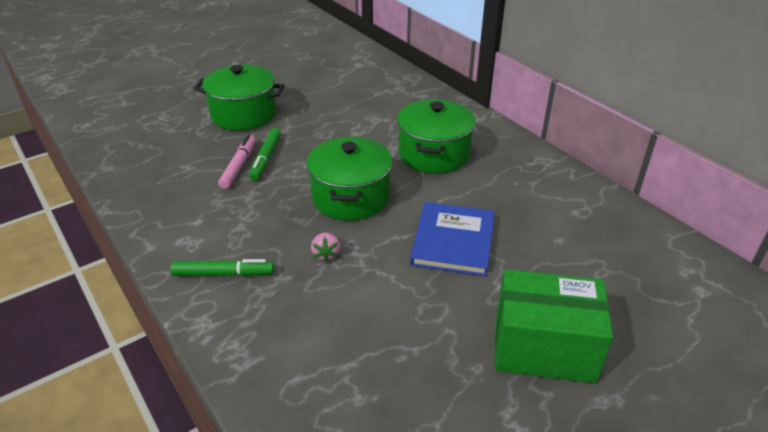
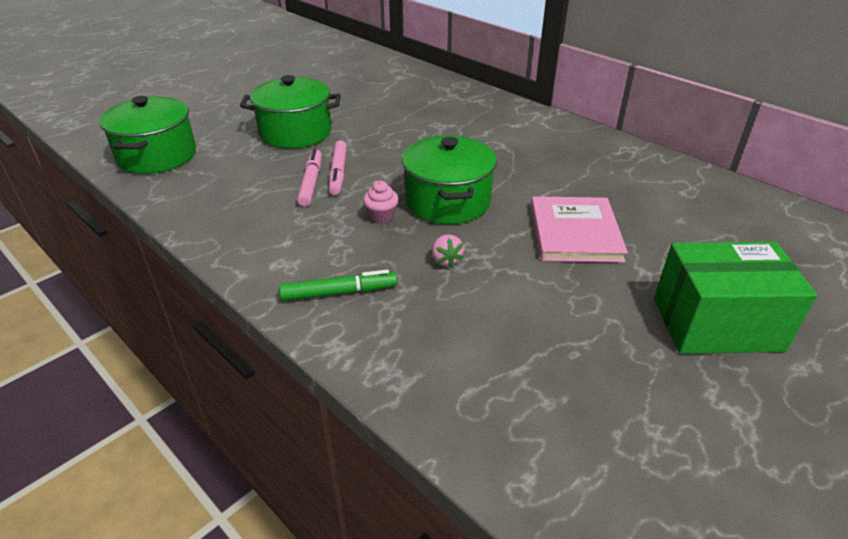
camera: 10 degrees left, 0 degrees up
green marker [249,128,281,181] -> pink marker [329,140,347,195]
green pot [397,99,475,174] -> green pot moved to [99,96,196,174]
blue book [410,202,495,276] -> pink book [531,196,628,263]
none -> pink cupcake [363,181,399,224]

